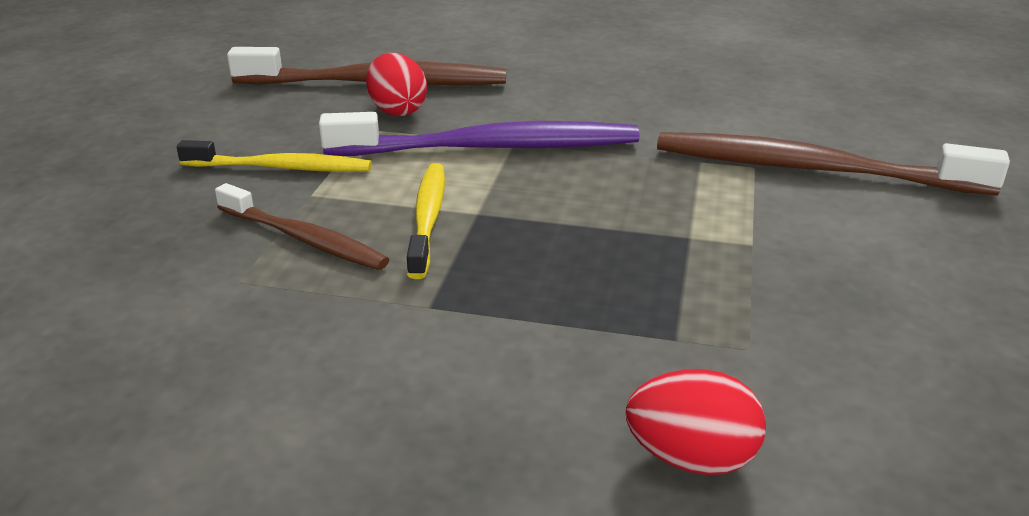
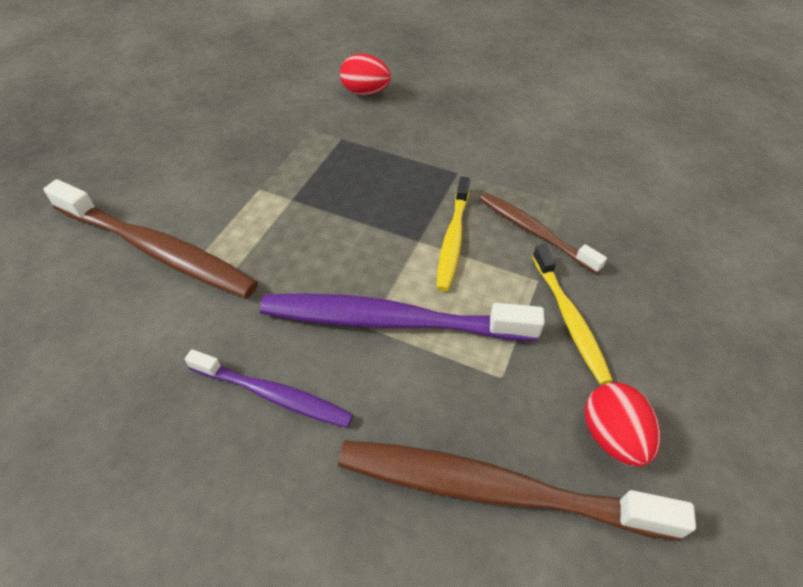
camera: 170 degrees left, 20 degrees up
yellow toothbrush [177,140,372,172] -> yellow toothbrush turned 120 degrees counterclockwise [532,245,613,385]
red egg [366,53,427,116] -> red egg moved to [585,382,660,467]
none -> purple toothbrush [185,349,353,428]

